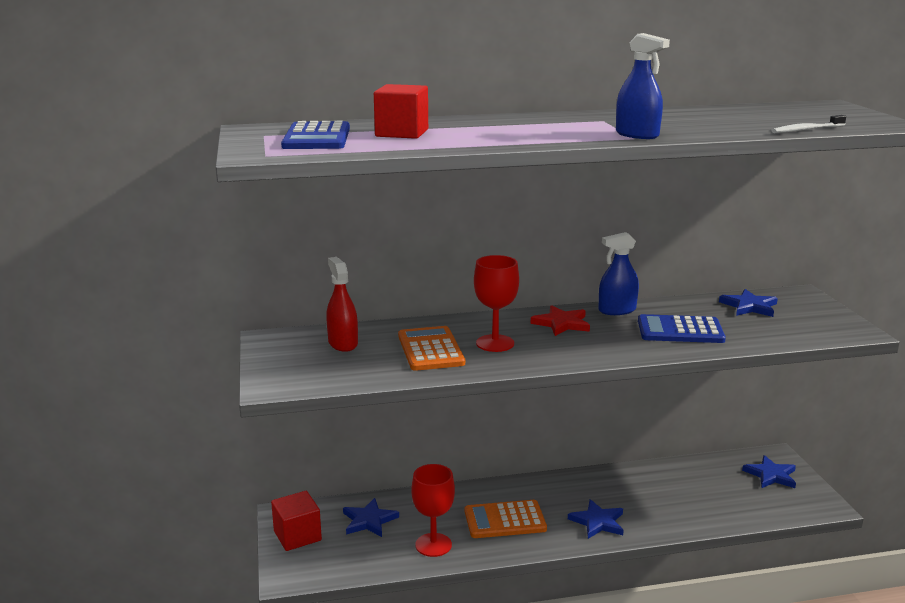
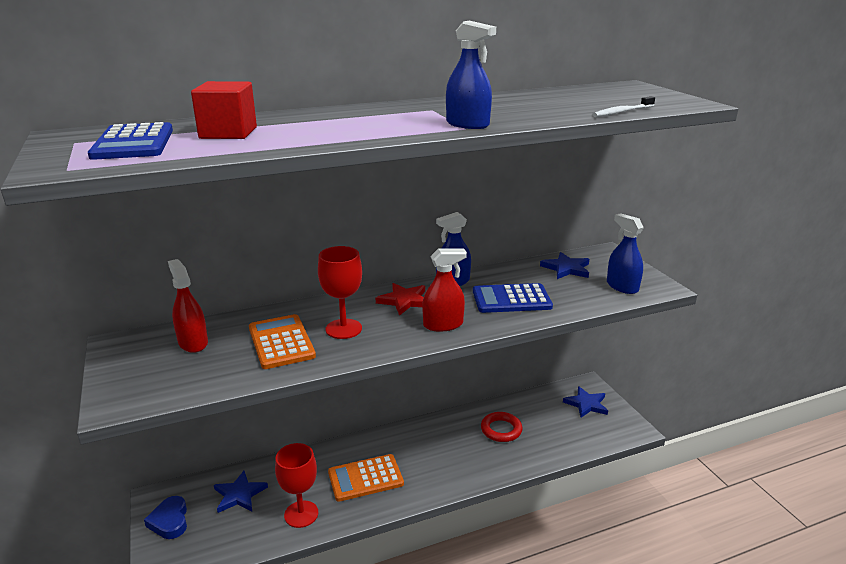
camera: 10 degrees left, 5 degrees up
red cube [271,491,322,551] -> blue heart [144,496,187,539]
blue star [568,499,624,539] -> none
none -> red spray bottle [422,248,467,332]
none -> red ring [481,412,523,442]
none -> blue spray bottle [607,213,644,294]

